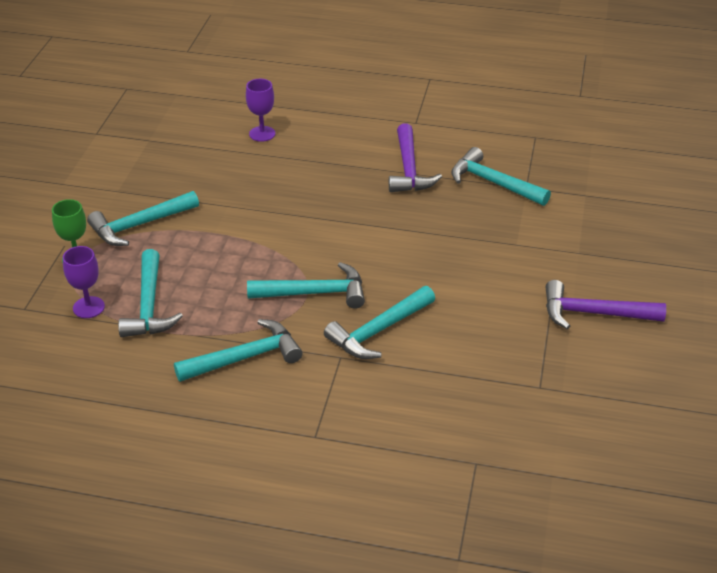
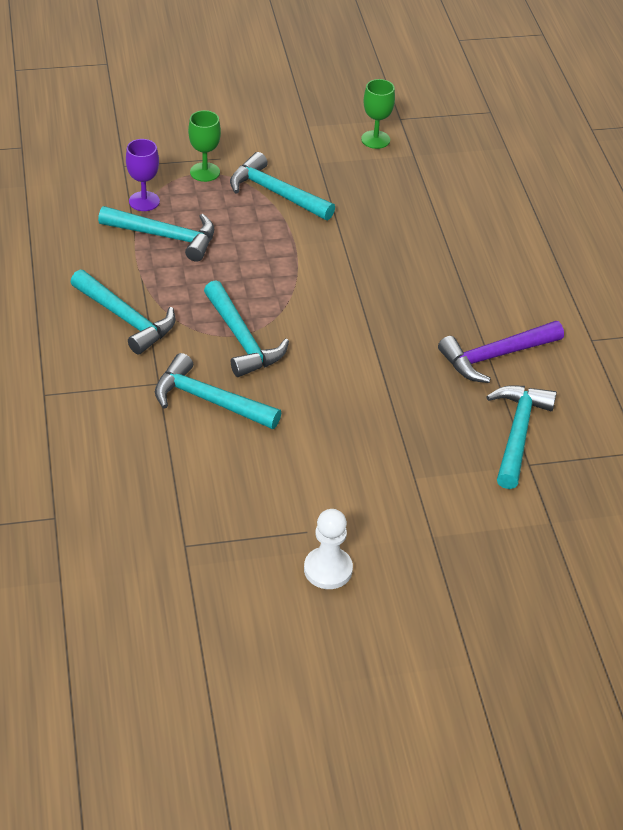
camera: 65 degrees right, 5 degrees up
turquoise hammer [118,249,183,337] -> turquoise hammer turned 135 degrees counterclockwise [98,206,214,262]
purple goblet [246,79,275,142] -> none
purple hammer [545,280,666,329] -> white pawn [304,509,353,589]
none -> green goblet [361,79,395,149]

